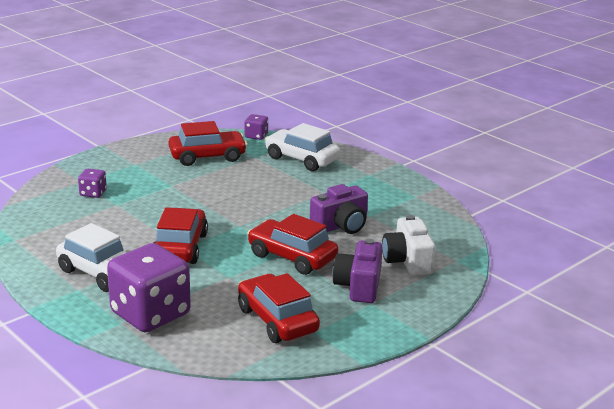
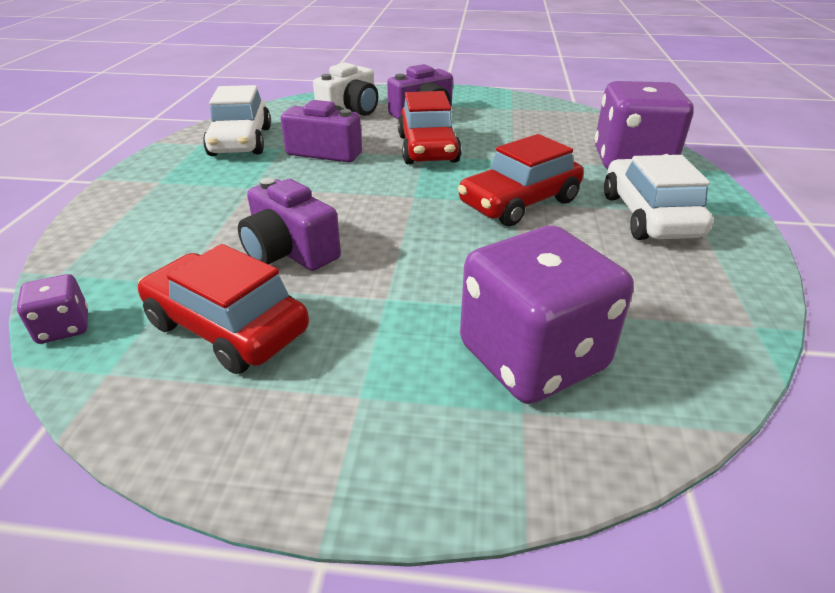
camera: 130 degrees left, 10 degrees up
purple dice [78,169,107,198] -> purple dice [460,225,634,404], size x2.27
red car [238,273,320,343] -> none
white car [264,123,340,171] -> white car moved to [203,85,271,156]
none -> purple camera [238,178,341,271]

